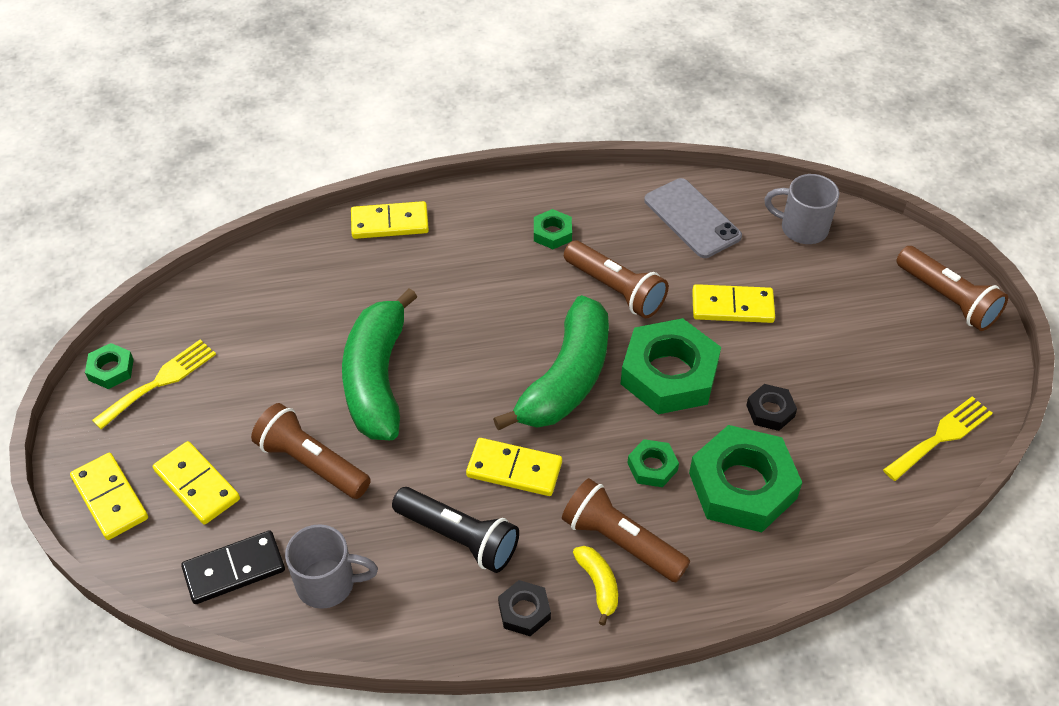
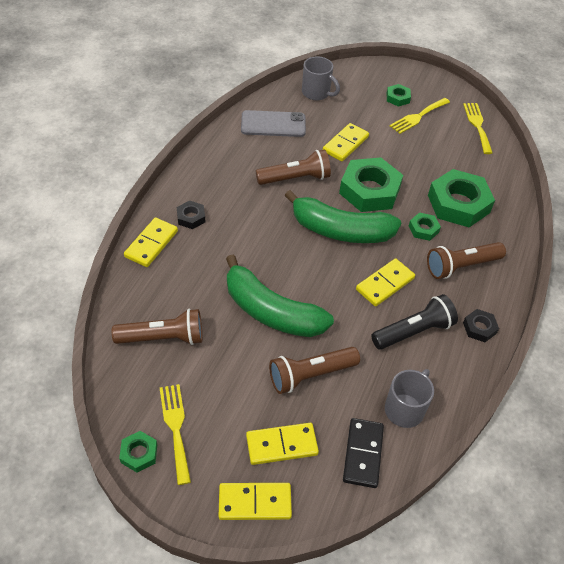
camera: 60 degrees left, 0 degrees up
green banana [493,295,609,430] -> green banana turned 135 degrees clockwise [285,190,401,243]
green nut [534,209,572,249] -> green nut moved to [386,84,411,107]
yellow banana [573,546,618,626] -> none
black nut [746,384,797,431] -> black nut moved to [177,200,205,229]
grey mug [764,174,839,244] -> grey mug turned 105 degrees counterclockwise [302,56,340,100]
brown flashlight [896,246,1008,331] -> brown flashlight moved to [112,309,202,345]
none -> yellow fork [390,98,450,134]

